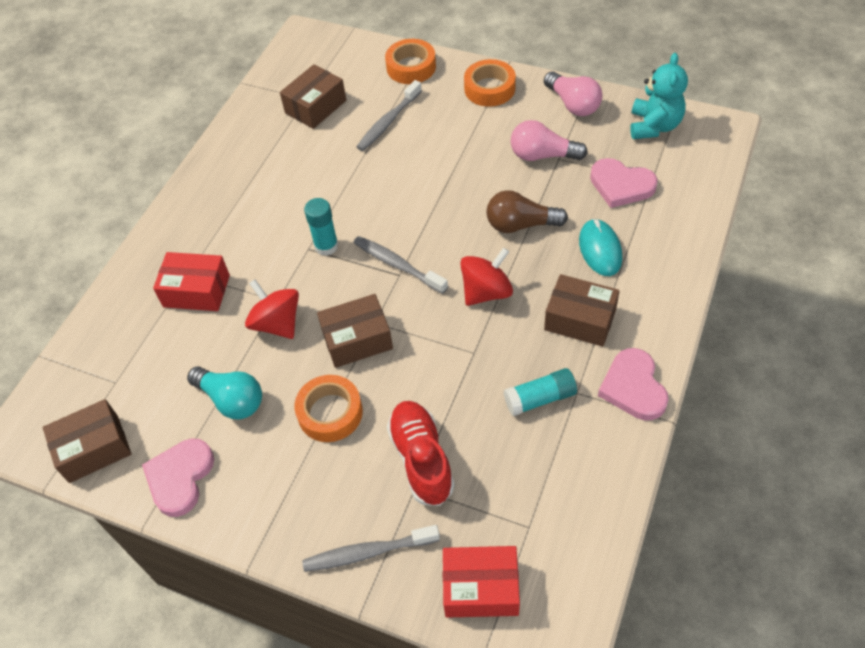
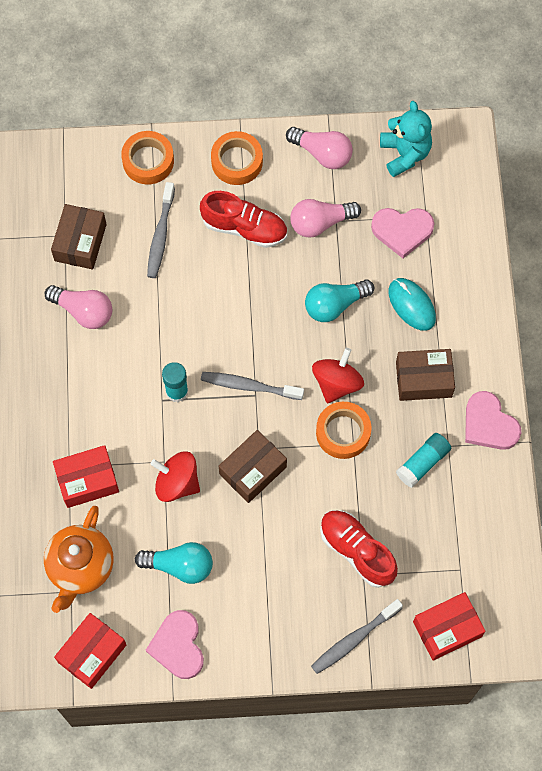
camera: 30 degrees left, 15 degrees up
brown box [43,399,131,483] -> red box [54,613,127,689]
orange tape [294,375,363,442] -> orange tape moved to [316,402,371,459]
brown light bulb [487,190,568,233] -> turquoise light bulb [305,279,374,322]
none -> orange teapot [44,506,113,613]
none -> pink light bulb [45,285,112,329]
none -> red shoe [200,191,287,248]

